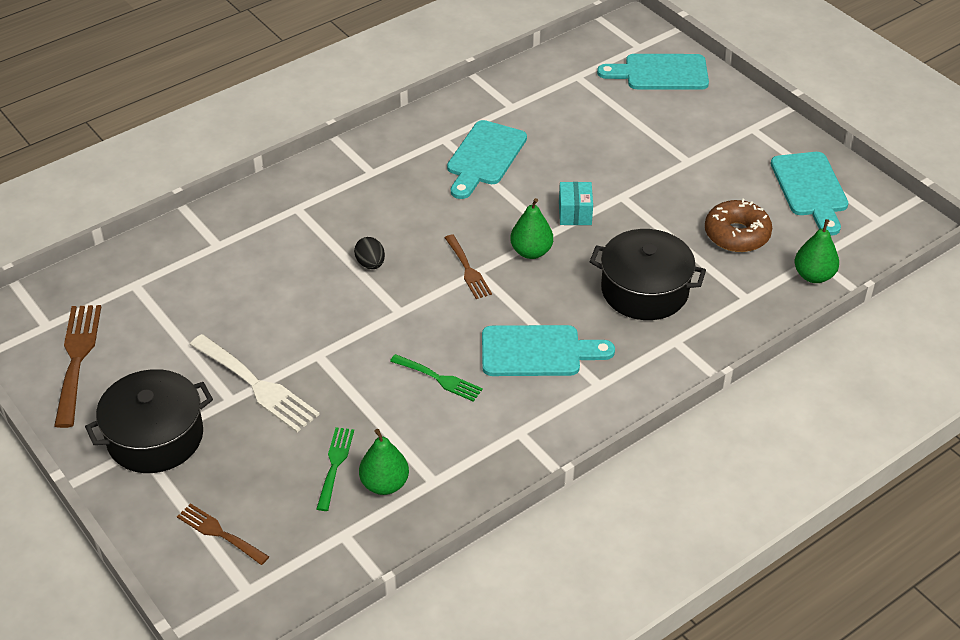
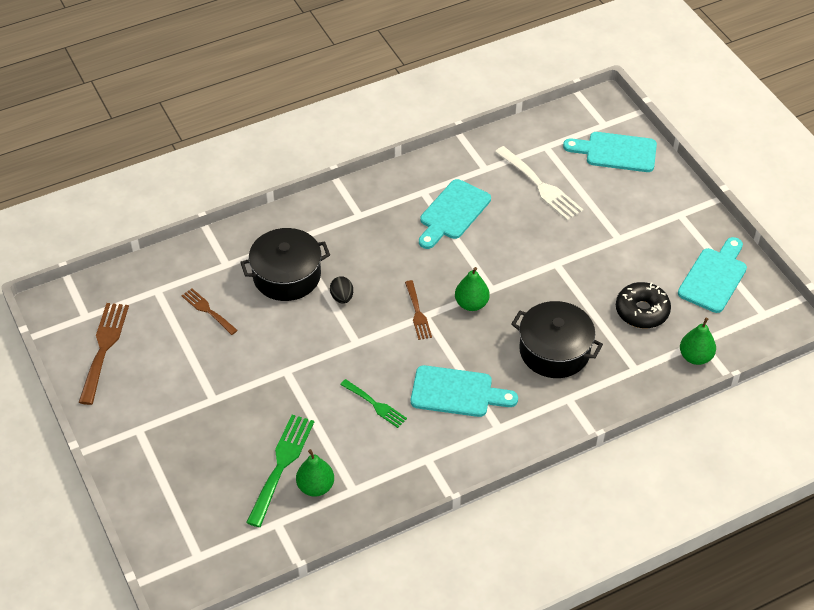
camera: 10 degrees right, 5 degrees up
black pot [85,369,213,473] -> black pot moved to [240,228,330,301]
brown fork [177,503,269,565] -> brown fork moved to [181,288,238,335]
white fork [190,334,320,432] -> white fork moved to [495,146,583,221]
green fork [316,427,354,511] -> green fork [246,415,314,527], size x1.66
turquoise box [559,182,593,225] -> none
brown donut [705,199,772,252] -> black donut [616,282,671,328]
turquoise cutting board [771,152,848,236] -> turquoise cutting board turned 150 degrees counterclockwise [678,237,747,313]

